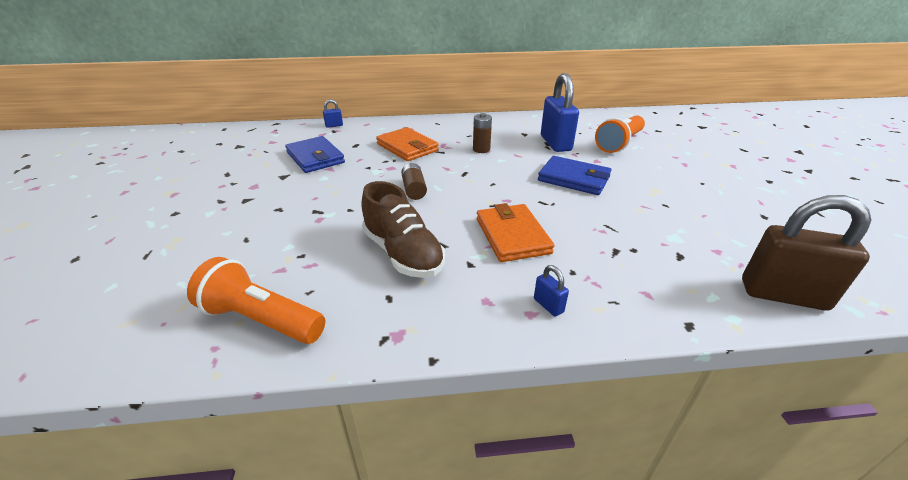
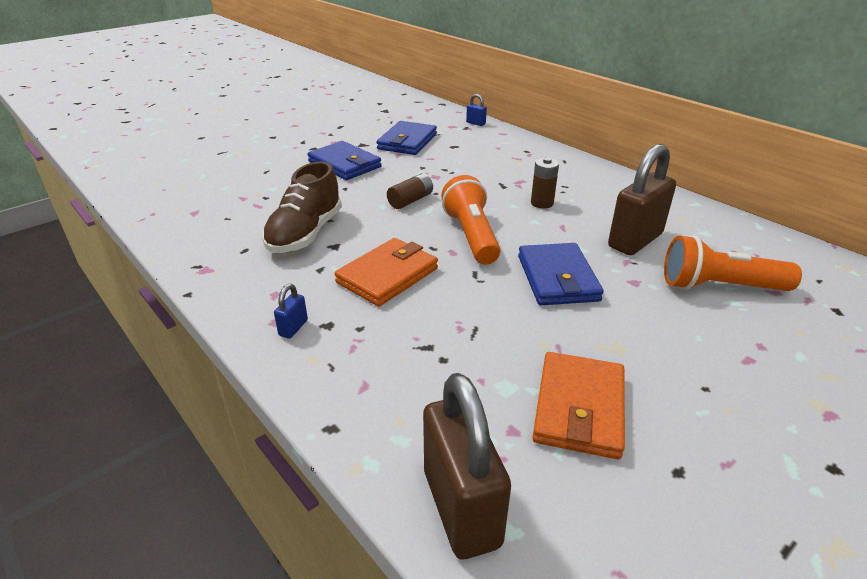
camera: 55 degrees right, 0 degrees up
orange flashlight [187,257,325,344] -> orange flashlight moved to [441,175,500,264]
orange wallet [376,127,439,161] -> orange wallet moved to [532,352,625,459]
blue padlock [541,73,579,152] -> brown padlock [608,144,676,255]
none -> blue wallet [307,141,382,180]

